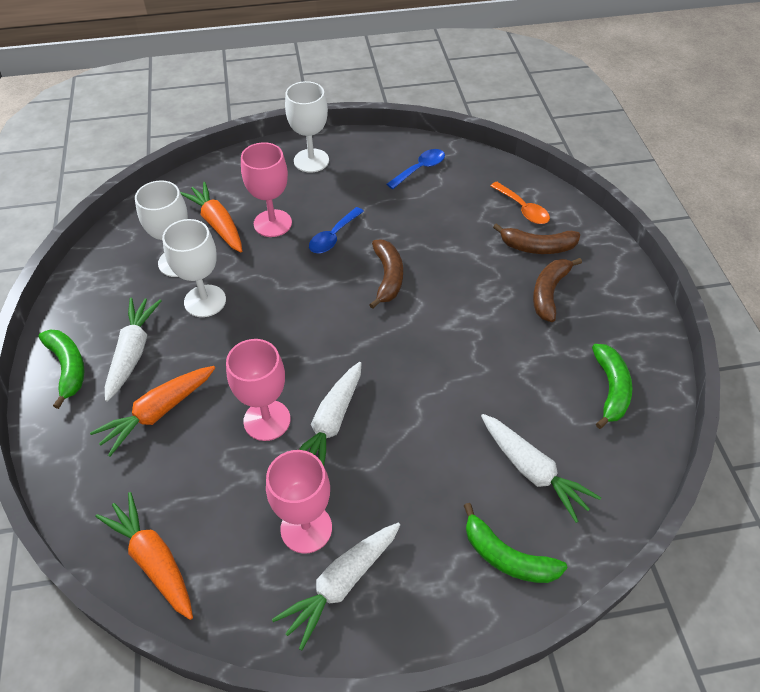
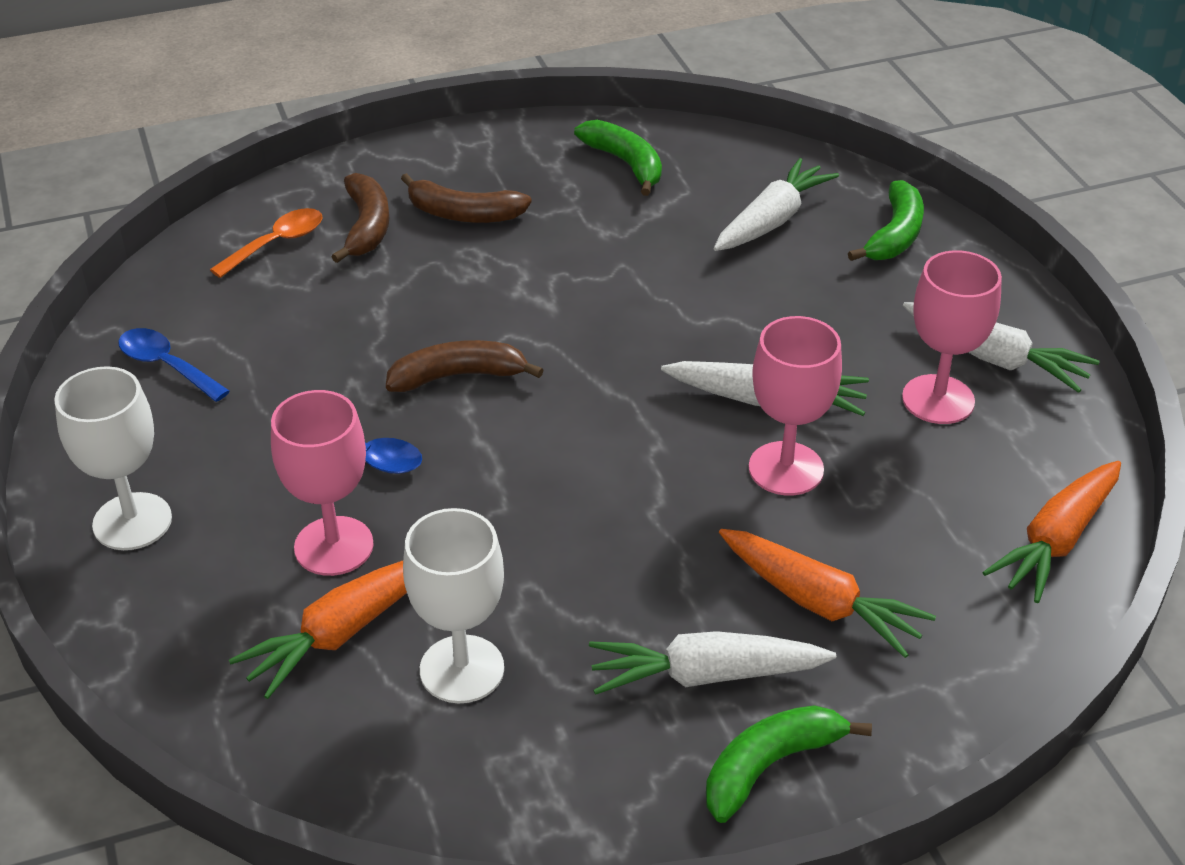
camera: 100 degrees left, 10 degrees down
white goblet [162,219,226,317] -> none
green banana [592,344,632,429] -> green banana turned 60 degrees clockwise [574,120,662,196]

